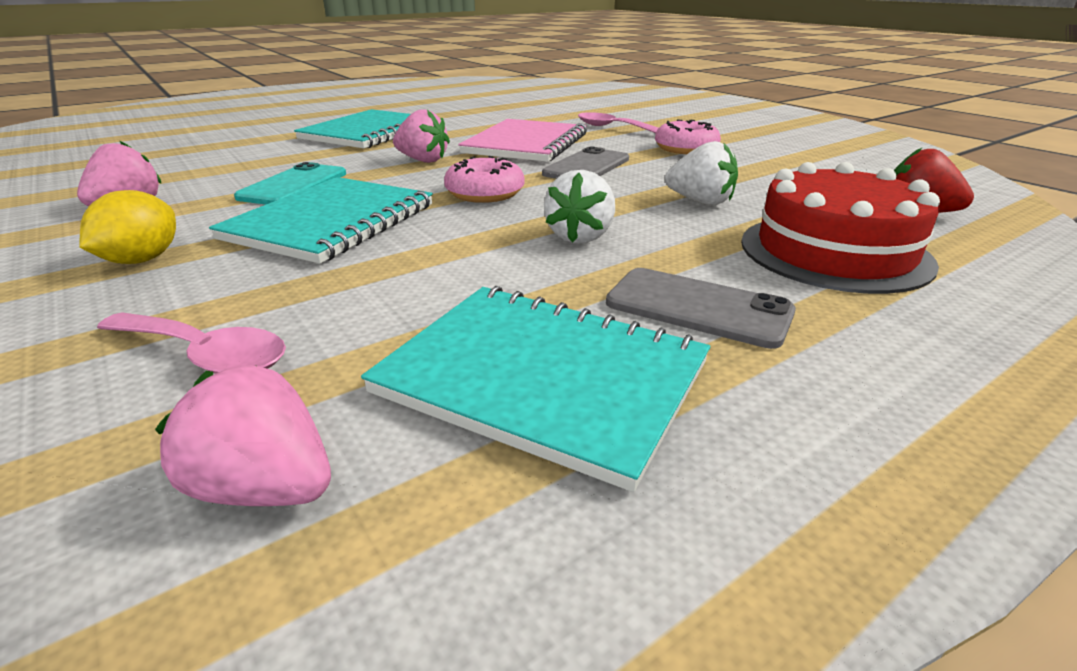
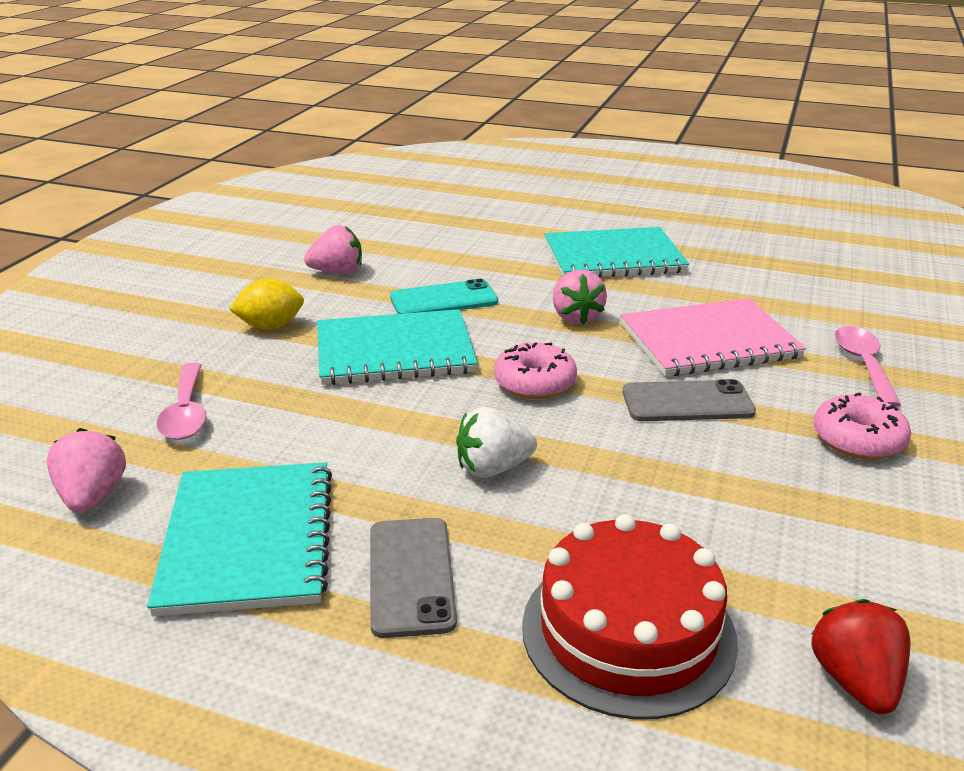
camera: 55 degrees right, 0 degrees up
white strawberry [665,141,738,206] -> none

